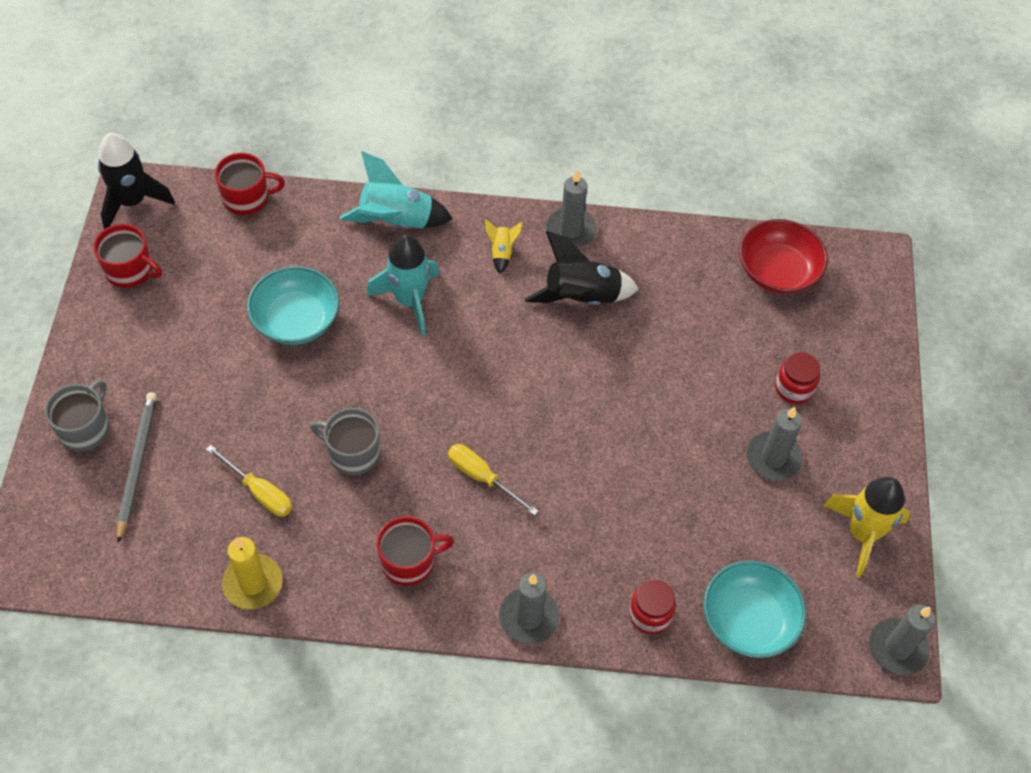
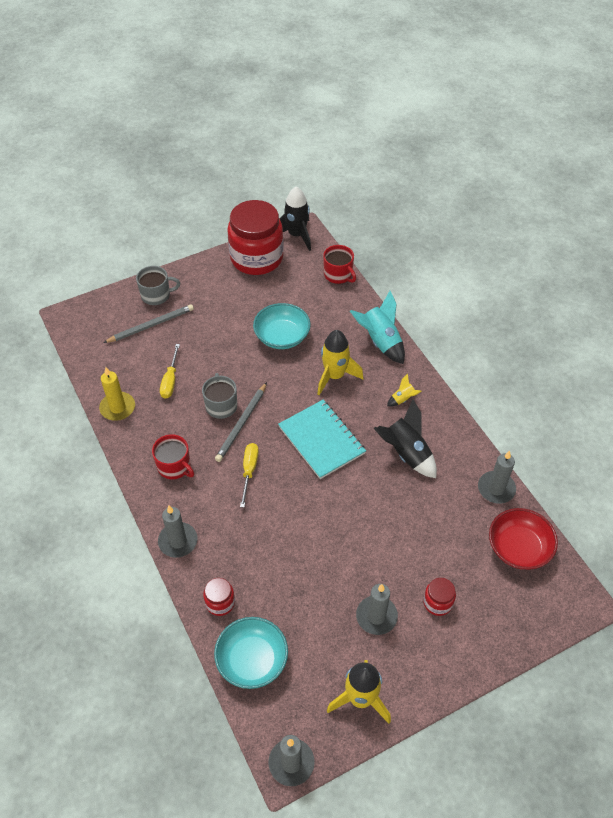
camera: 60 degrees right, 5 degrees down
red mug [94,224,162,288] -> red jar [227,200,284,275]
turquoise rocket [367,235,440,336] -> yellow rocket [317,330,363,395]
grey candle [546,169,597,248] -> grey candle moved to [478,451,516,504]
none -> grey pencil [215,382,267,462]
none -> turquoise notebook [278,400,366,479]

